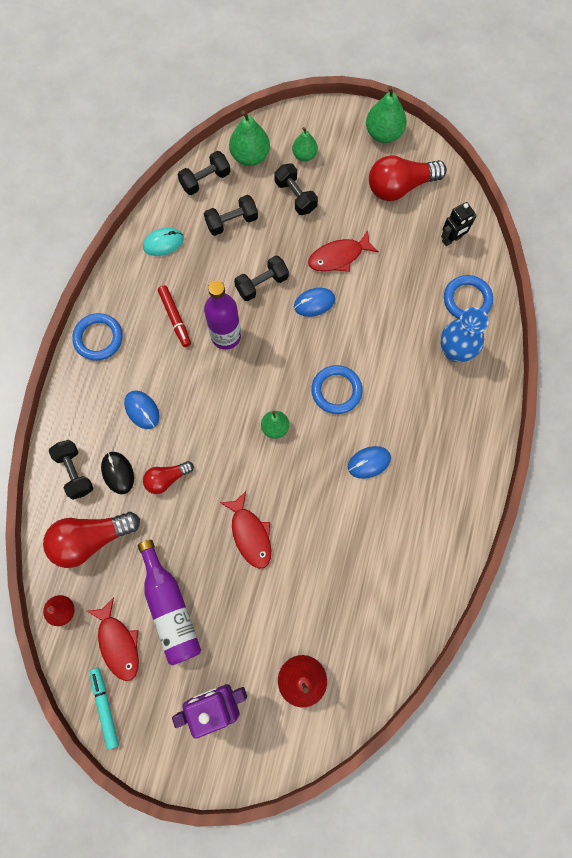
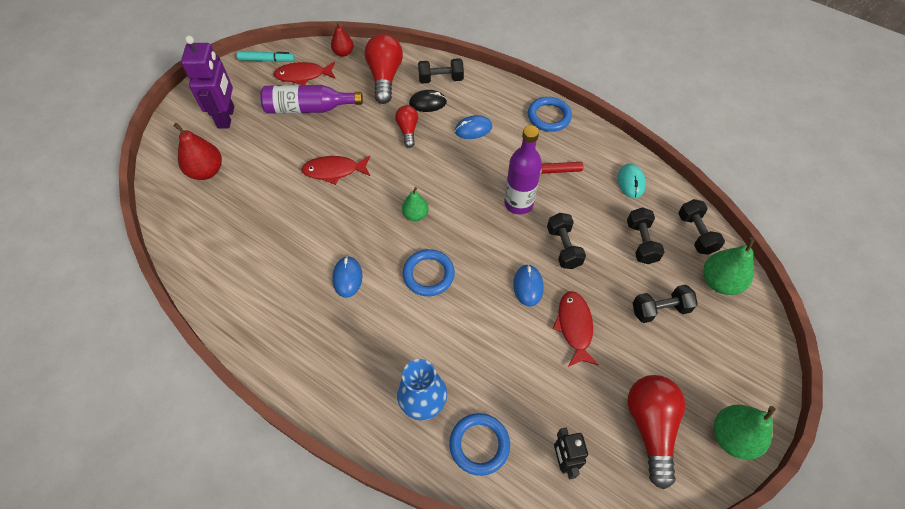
camera: 110 degrees right, 15 degrees down
green pear [292,127,318,161] -> none

